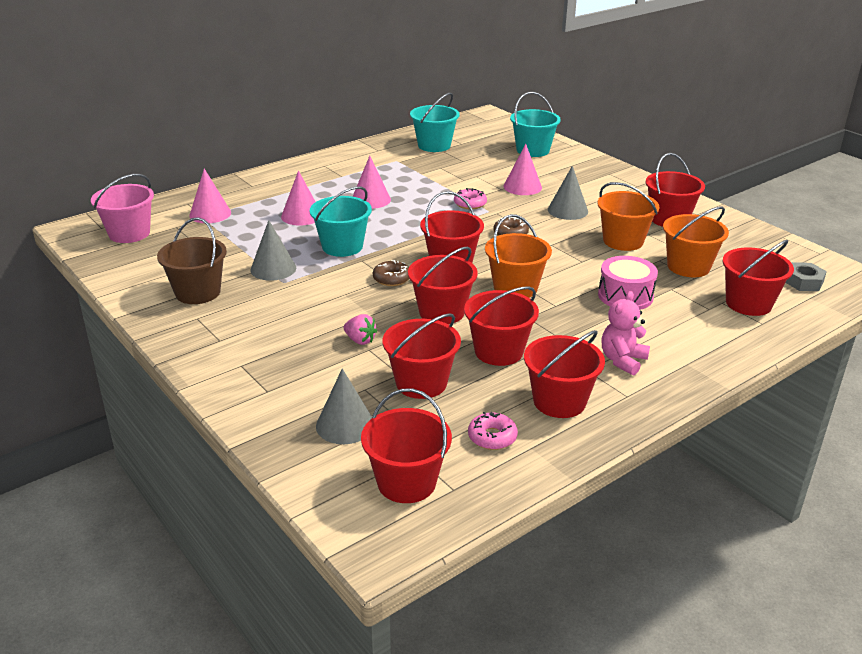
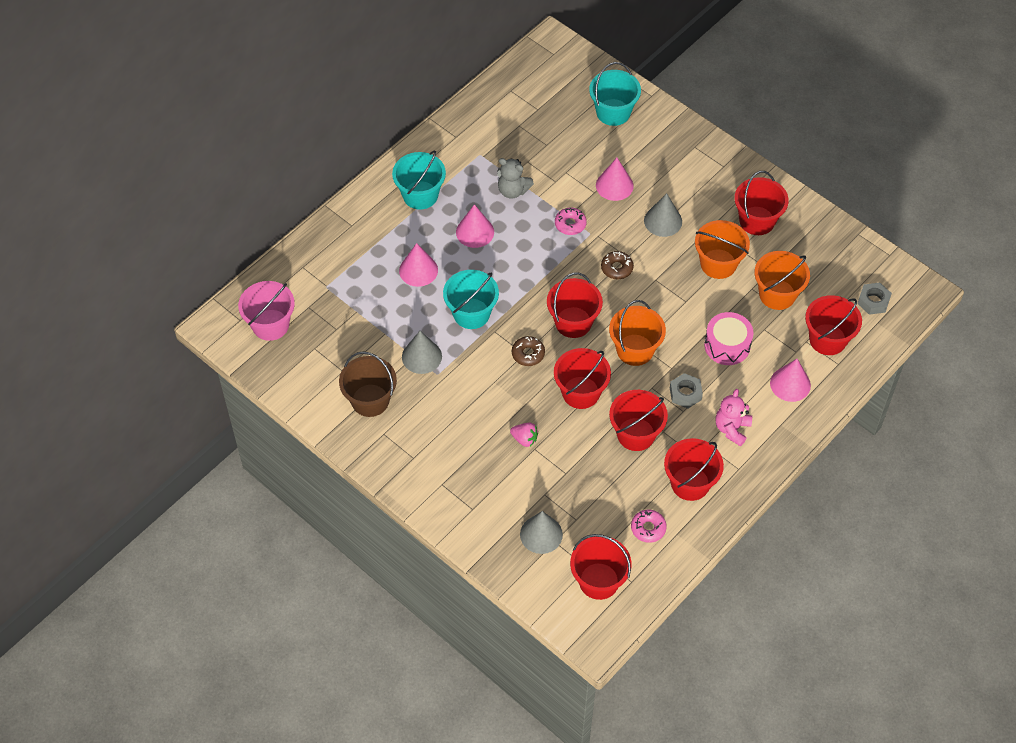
camera: 10 degrees left, 25 degrees up
pink cone [189,169,231,223] -> pink cone moved to [770,359,811,402]
red bucket [382,313,461,399] -> none
turquoise bucket [410,93,460,152] -> turquoise bucket moved to [392,150,446,210]
none -> grey teddy bear [497,158,534,198]
none -> grey nut [670,373,703,408]

